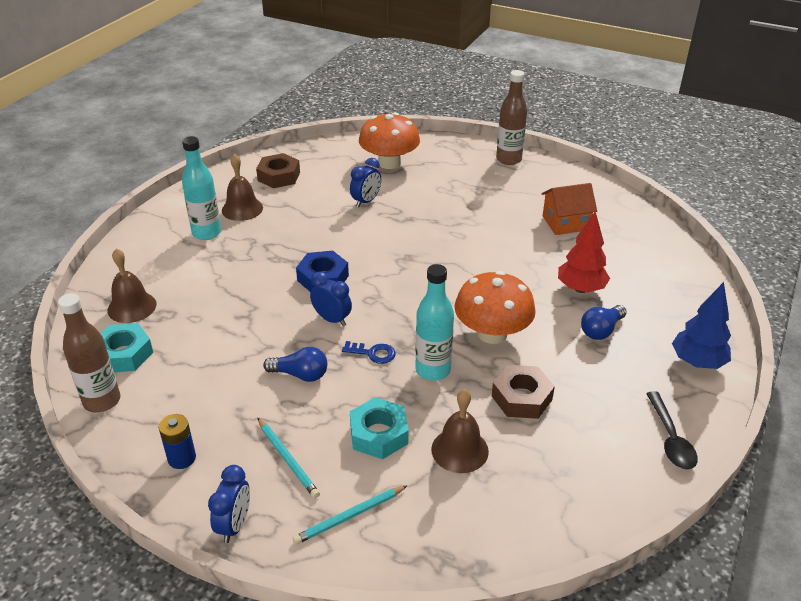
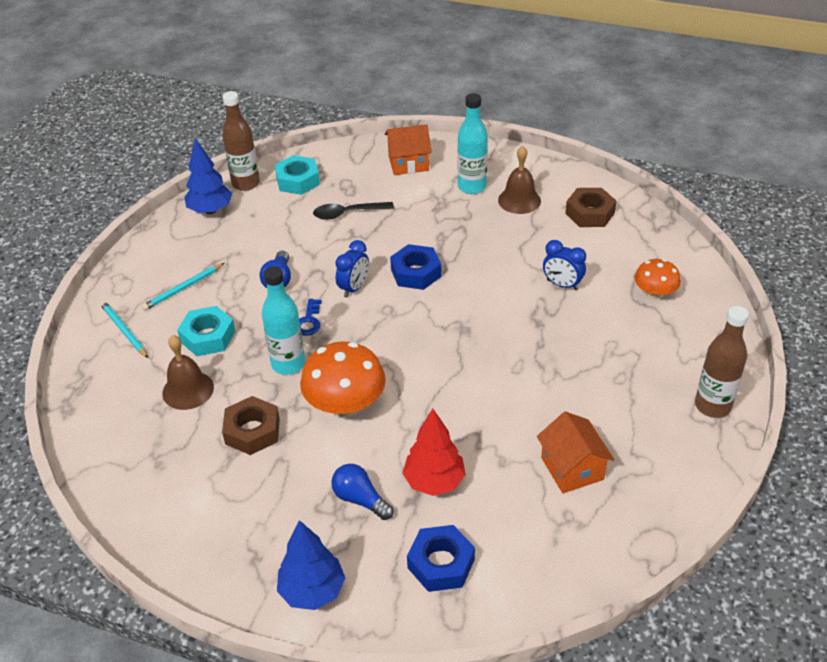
camera: 85 degrees right, 5 degrees up
brown bell [107,248,156,323] -> none
blue battery [159,414,196,469] -> none
blue clock [208,465,250,543] -> none
orange mushroom [359,112,420,169] -> orange mushroom [634,259,681,300], size x0.59
black spoon [646,391,698,470] -> black spoon moved to [313,202,394,220]
none -> blue tree [184,138,232,214]
none -> orange house [385,124,432,175]
none -> blue nut [407,525,475,592]

